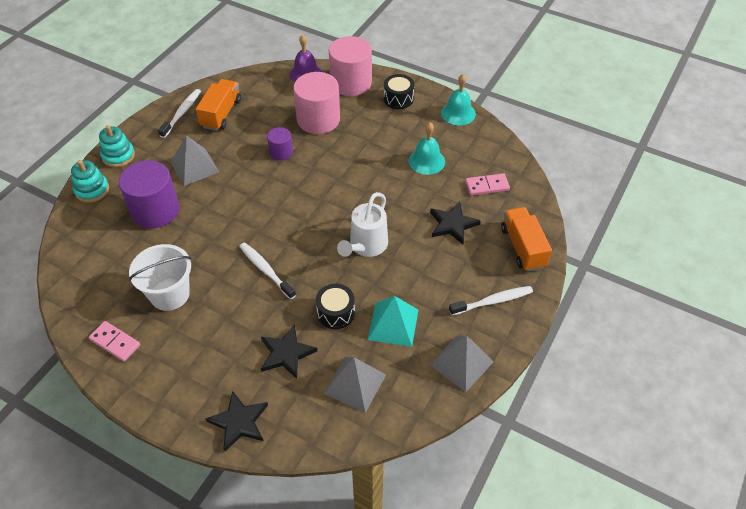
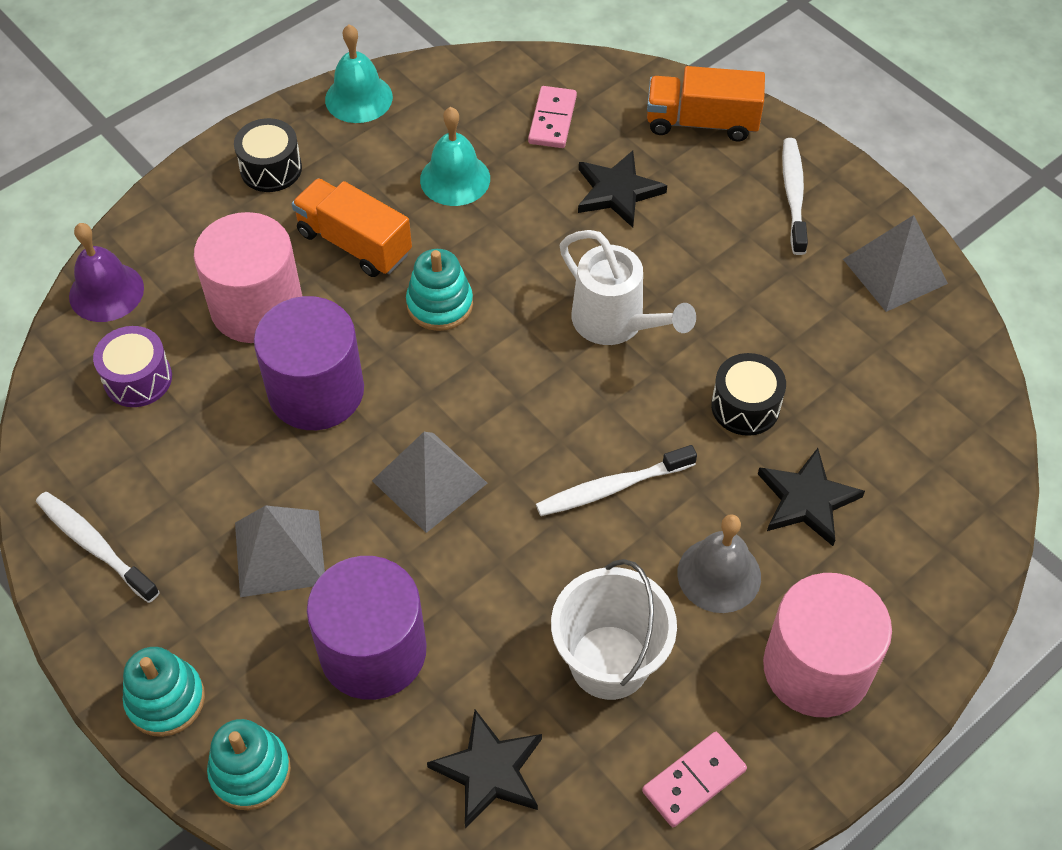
camera: 70 degrees left, 5 degrees up
orange truck [196,79,241,131] -> orange truck moved to [292,178,412,277]
black star [205,391,268,451] -> black star moved to [427,710,542,828]
purple cylinder [267,127,293,160] -> purple cylinder [254,296,364,430], size x1.92
grey pyramid [323,357,386,413] -> grey pyramid moved to [372,432,487,533]
pink cylinder [329,36,372,96] -> pink cylinder moved to [763,573,892,717]
turquoise pyramid [368,296,418,347] -> none
none -> purple drum [93,326,172,407]
none -> turquoise stacking toy [406,249,473,331]
none -> grey bell [677,515,761,613]

